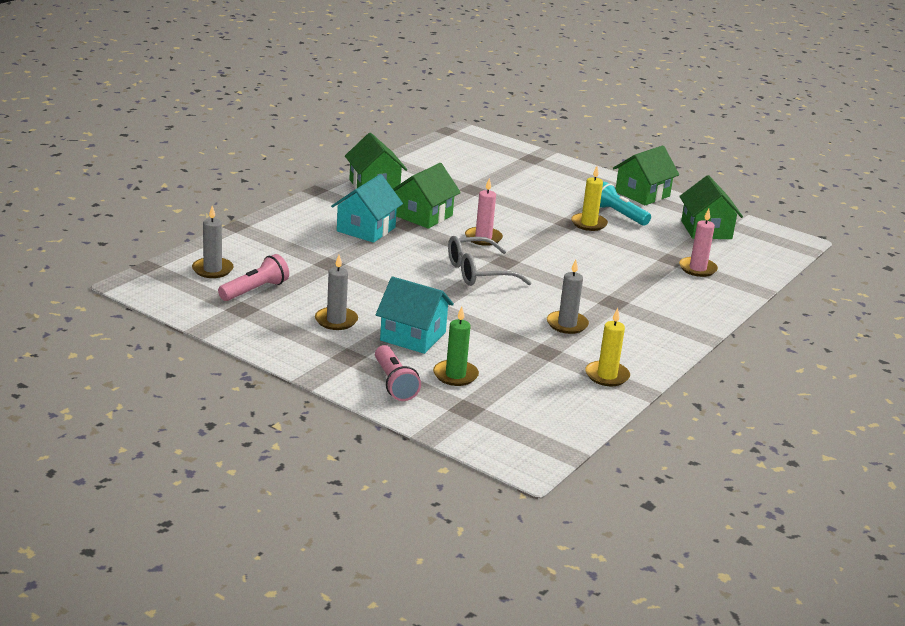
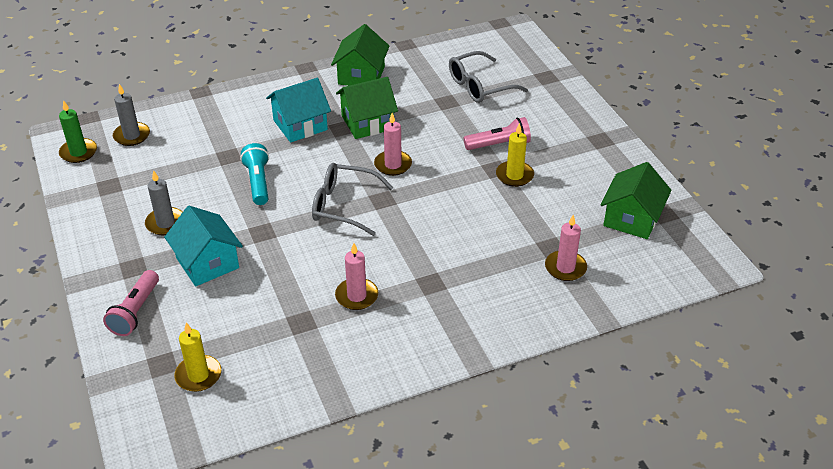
camera: 35 degrees right, 15 degrees up
pink flashlight [218,254,289,301] -> pink flashlight moved to [464,117,531,150]
green candle [433,307,479,386] -> green candle moved to [59,100,97,163]
grey candle [547,260,589,334] -> pink candle [335,243,378,310]
yellow candle [585,308,630,386] -> yellow candle moved to [174,322,221,392]
turquoise flashlight [600,182,651,226] -> turquoise flashlight moved to [240,143,269,205]
green house [613,146,679,205] -> none
none -> grey glasses [449,51,528,103]

